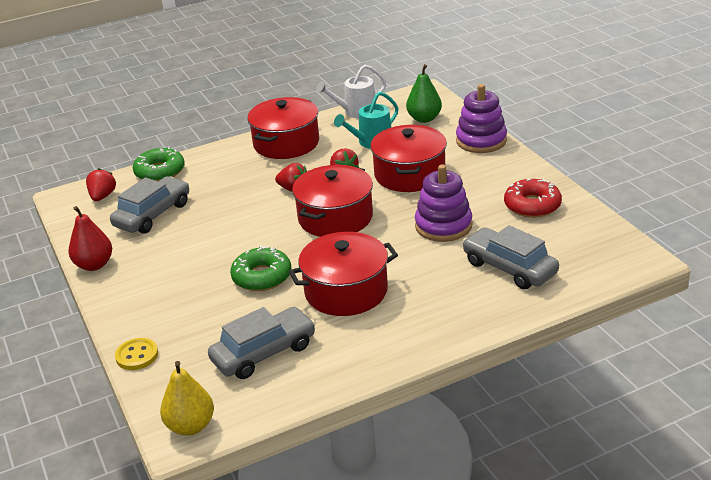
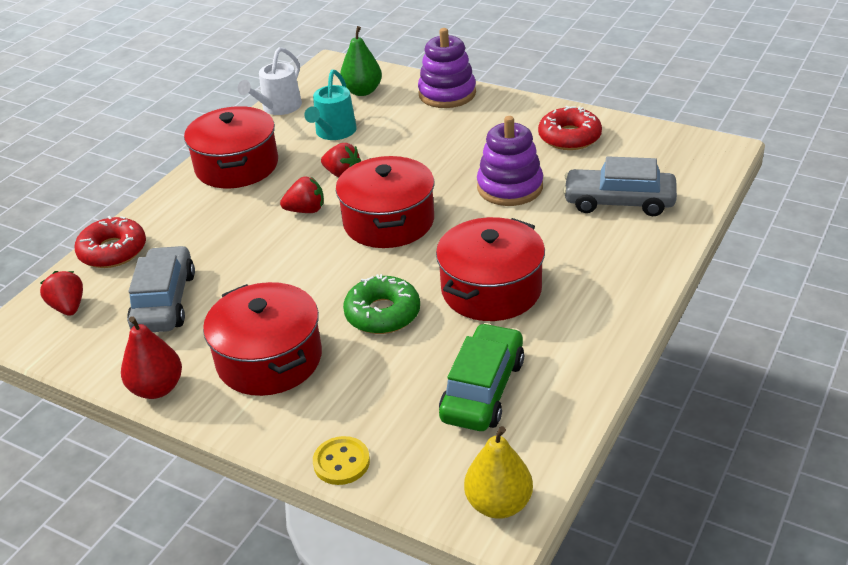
camera: 35 degrees left, 5 degrees up
green donut [133,147,185,181] -> red donut [75,216,146,268]
grey car [208,307,316,379] -> green car [439,323,524,431]
red pot [370,125,447,192] -> red pot moved to [203,282,322,396]

